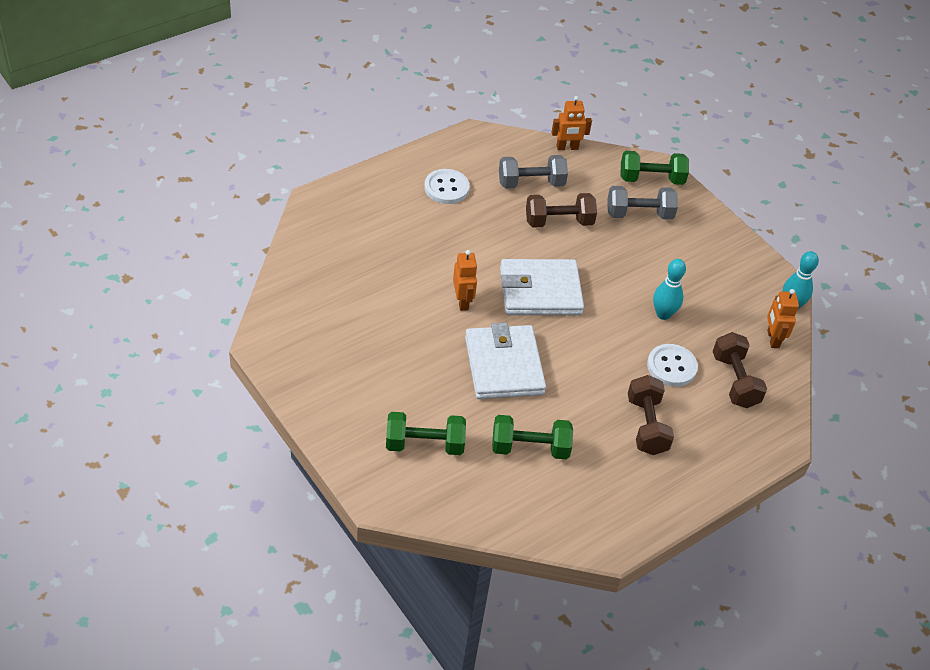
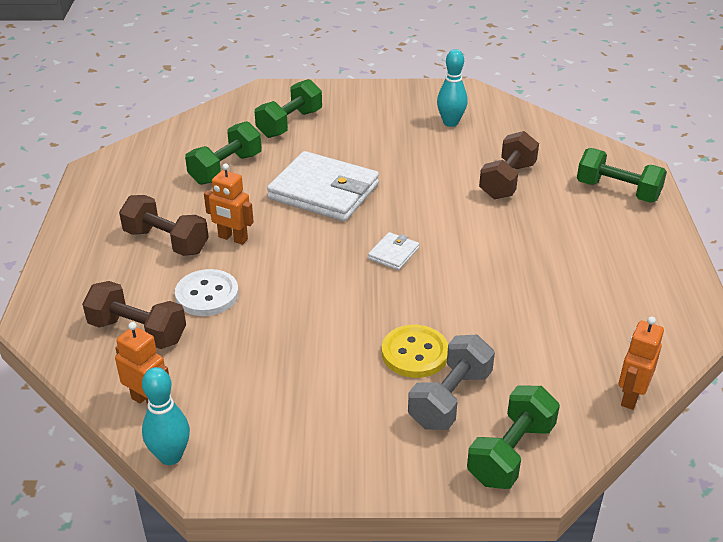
camera: 130 degrees right, 10 degrees down
white button [424,169,470,204] -> none
orange robot [453,250,477,311] -> orange robot moved to [204,163,254,245]
grey dumbbell [499,155,568,189] -> none
white wallet [500,259,584,315] -> white wallet [368,232,419,270], size x0.44
brown dumbbell [526,193,597,228] -> brown dumbbell moved to [479,131,539,199]
turquoise bowling pin [653,259,686,320] -> turquoise bowling pin moved to [437,49,468,127]
none -> yellow button [382,325,448,378]
none -> green dumbbell [577,148,667,202]

